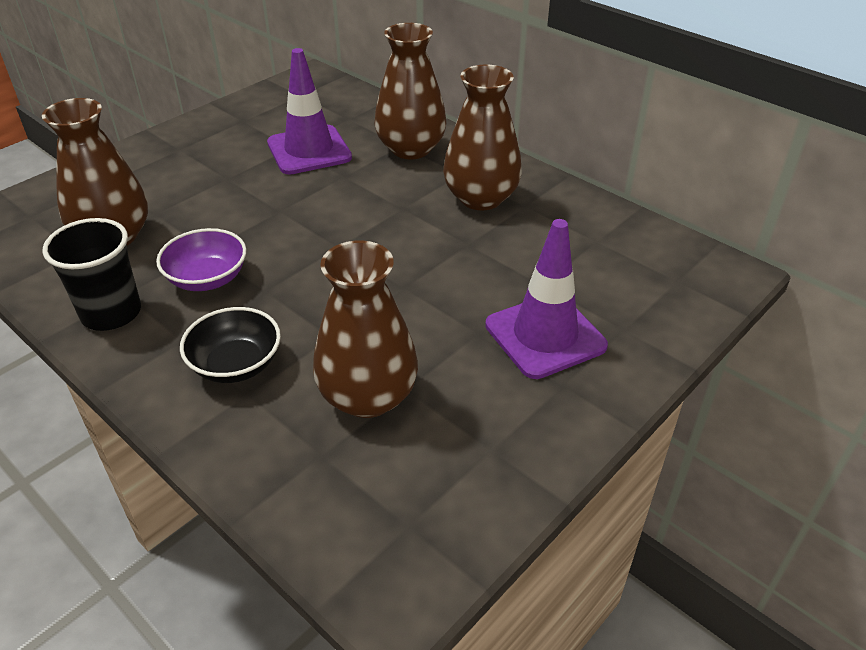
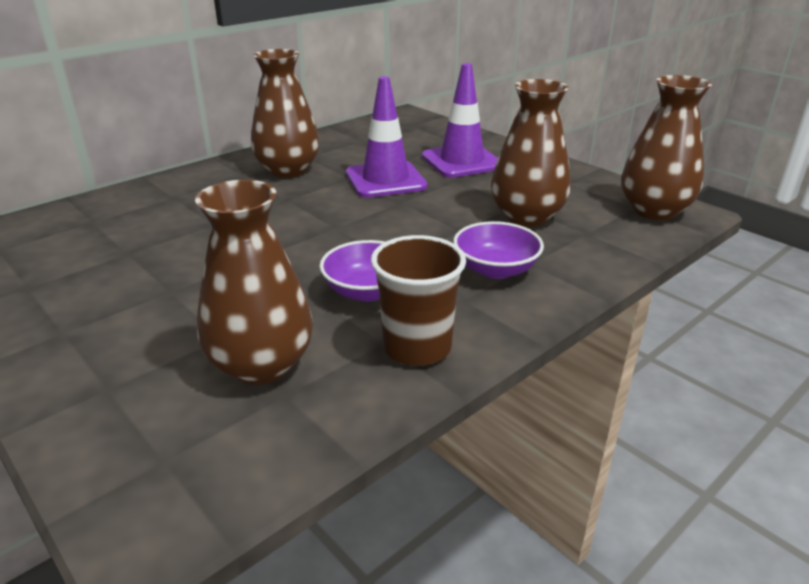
camera: 85 degrees left, 10 degrees down
black cup [43,218,141,331] -> brown cup [371,235,466,366]
black bowl [180,307,281,383] -> purple bowl [453,221,544,279]
purple traffic cone [267,48,352,175] -> purple traffic cone moved to [346,76,427,198]
brown vase [374,23,447,159] -> brown vase moved to [621,75,712,220]

